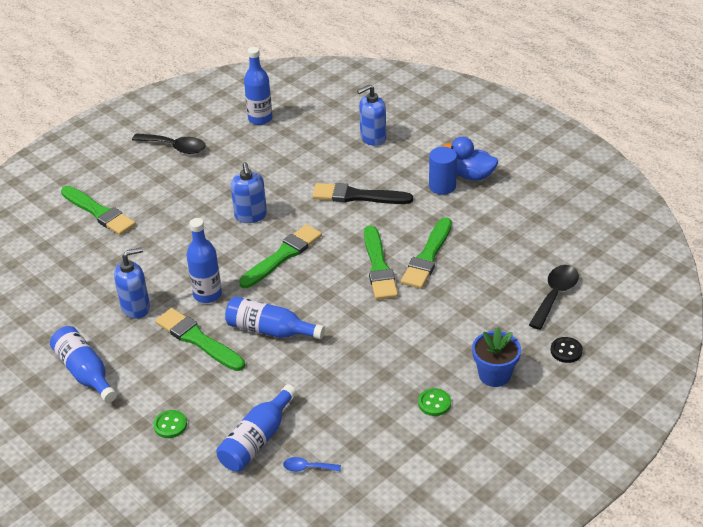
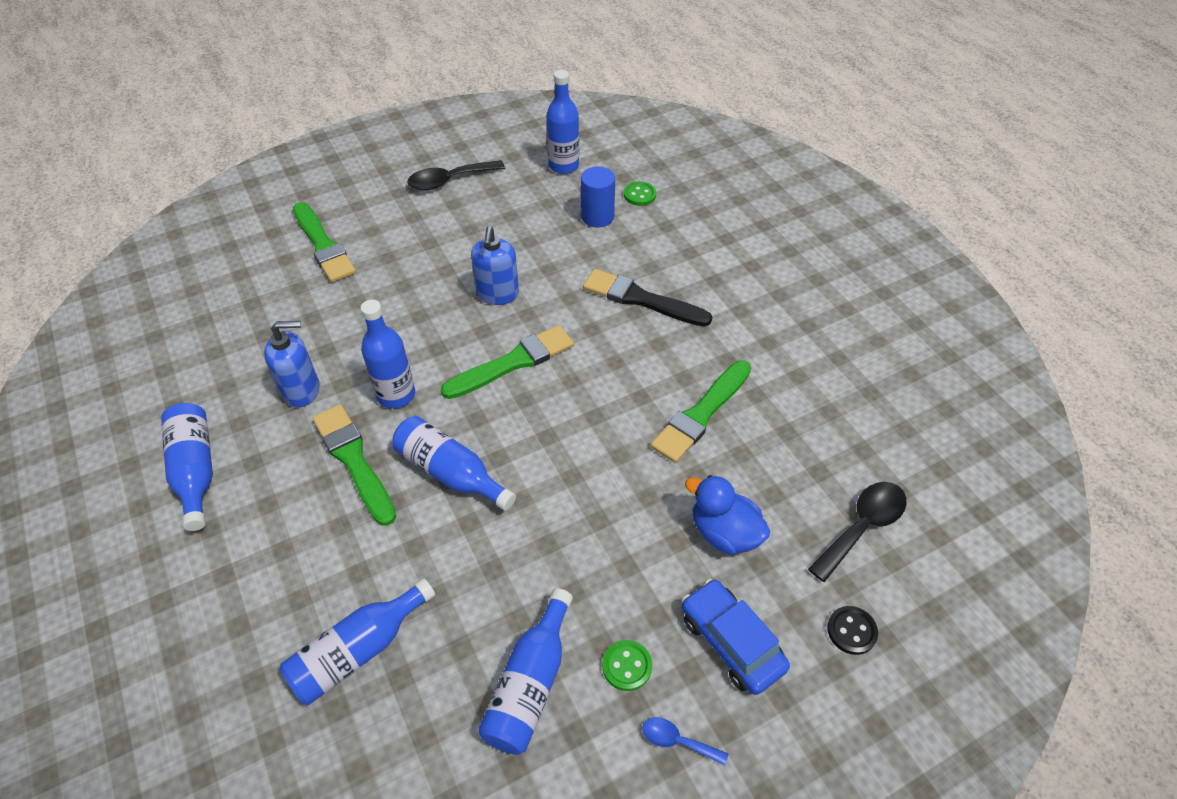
camera: 15 degrees right, 10 degrees up
black spoon [132,133,206,154] -> black spoon turned 120 degrees clockwise [407,160,505,190]
green button [153,410,187,438] -> green button moved to [624,181,656,206]
blue spoon [283,457,341,472] -> blue spoon moved to [642,717,728,766]
blue soap dispenser [357,84,386,146] -> none
green brush [364,226,398,300] -> none
blue cylinder [429,147,457,195] -> blue cylinder moved to [581,166,615,227]
blue duck [443,137,498,180] -> blue duck moved to [685,475,770,555]
blue flower pot [472,327,521,387] -> blue car [682,579,790,695]
none -> blue bottle [478,588,573,755]

